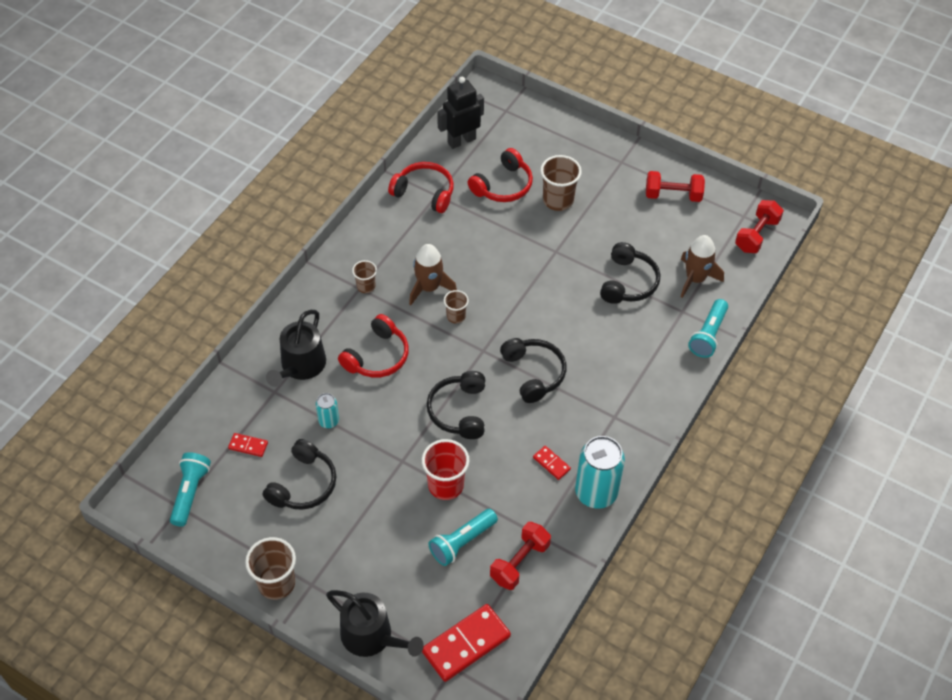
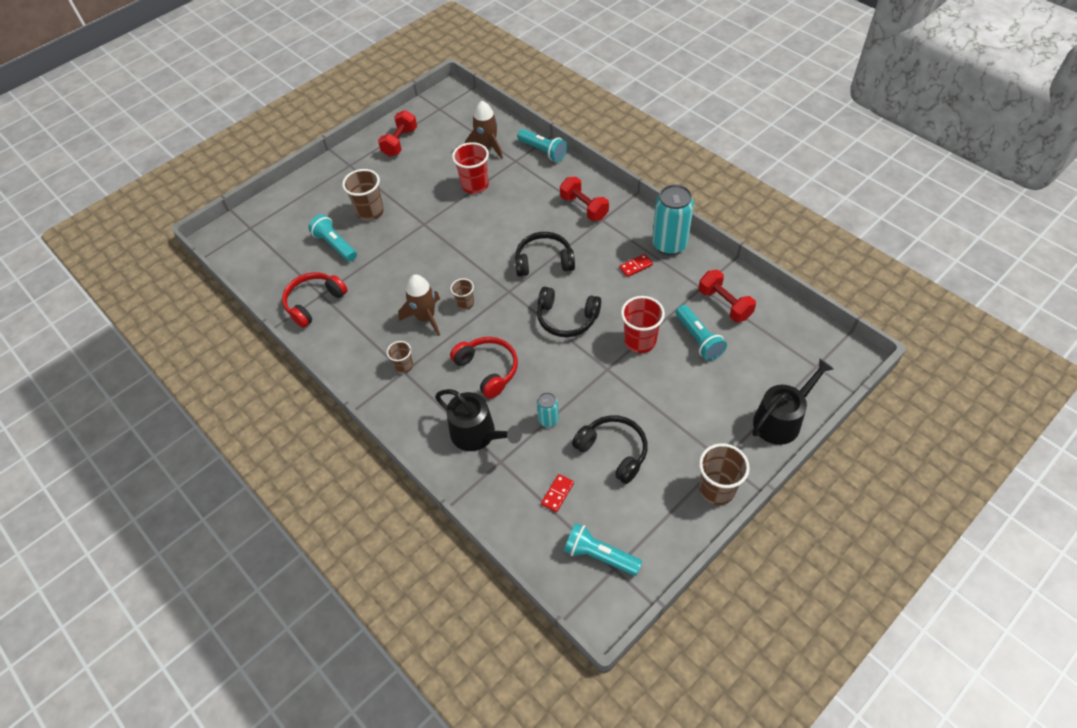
camera: 70 degrees left, 0 degrees up
red domino [422,604,511,682] -> none
black robot [437,77,484,149] -> none
red headphones [468,148,533,202] -> turquoise flashlight [308,214,357,262]
black headphones [600,242,660,304] -> red cup [452,142,489,194]
red dumbbell [735,200,784,253] -> red dumbbell moved to [560,177,609,221]

